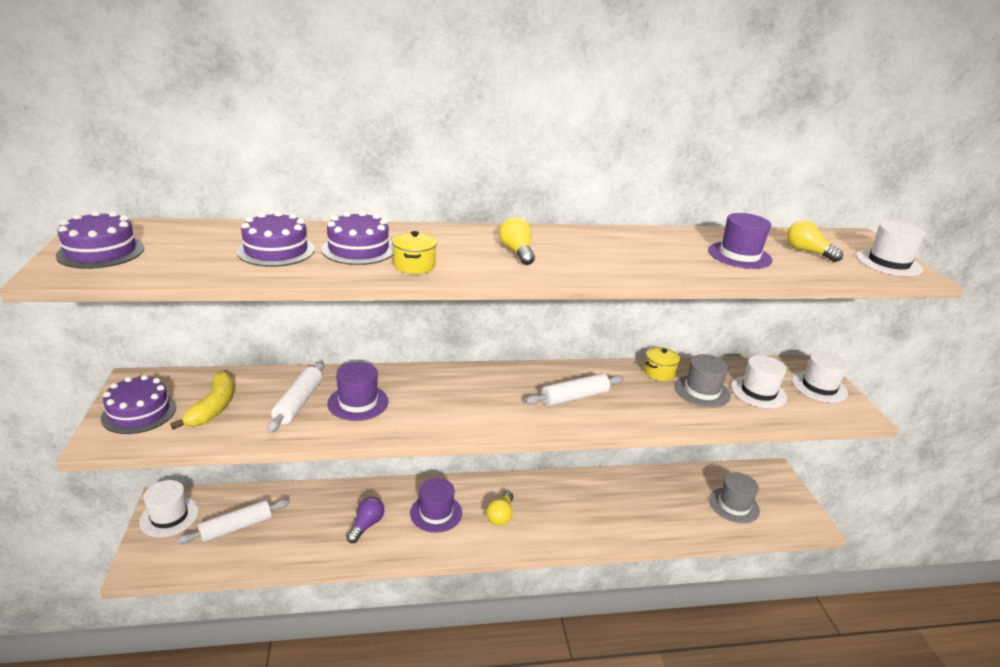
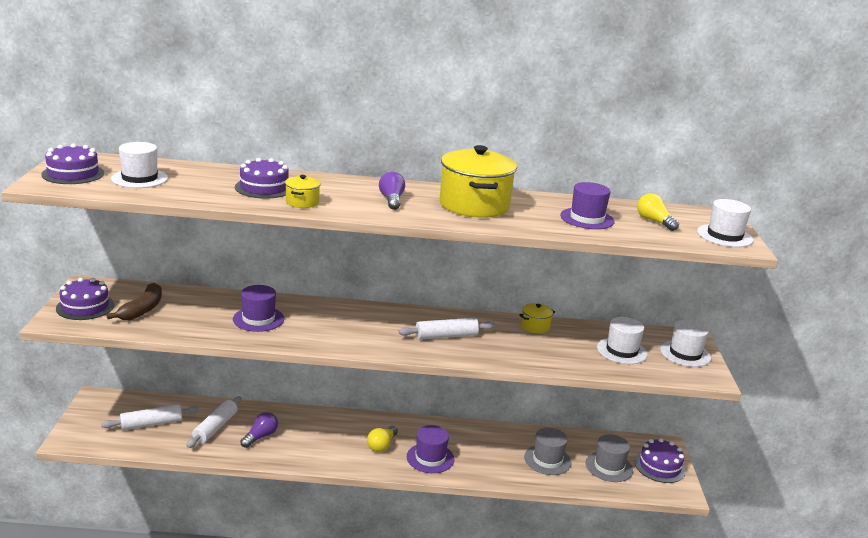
camera: 10 degrees right, 5 degrees down
white hat [139,480,199,537] -> white hat moved to [111,142,168,188]
yellow banana [170,371,234,430] -> brown banana [106,283,162,320]
purple cake [237,211,315,267] -> purple cake moved to [635,438,686,483]
white rolling pin [268,361,324,433] -> white rolling pin moved to [187,396,242,448]
purple hat [410,478,462,533] -> purple hat moved to [407,425,454,473]
yellow light bulb [499,217,535,265] -> purple light bulb [379,172,405,210]
grey hat [675,354,730,408] -> grey hat moved to [524,428,572,475]
none -> yellow pot [440,145,517,218]

